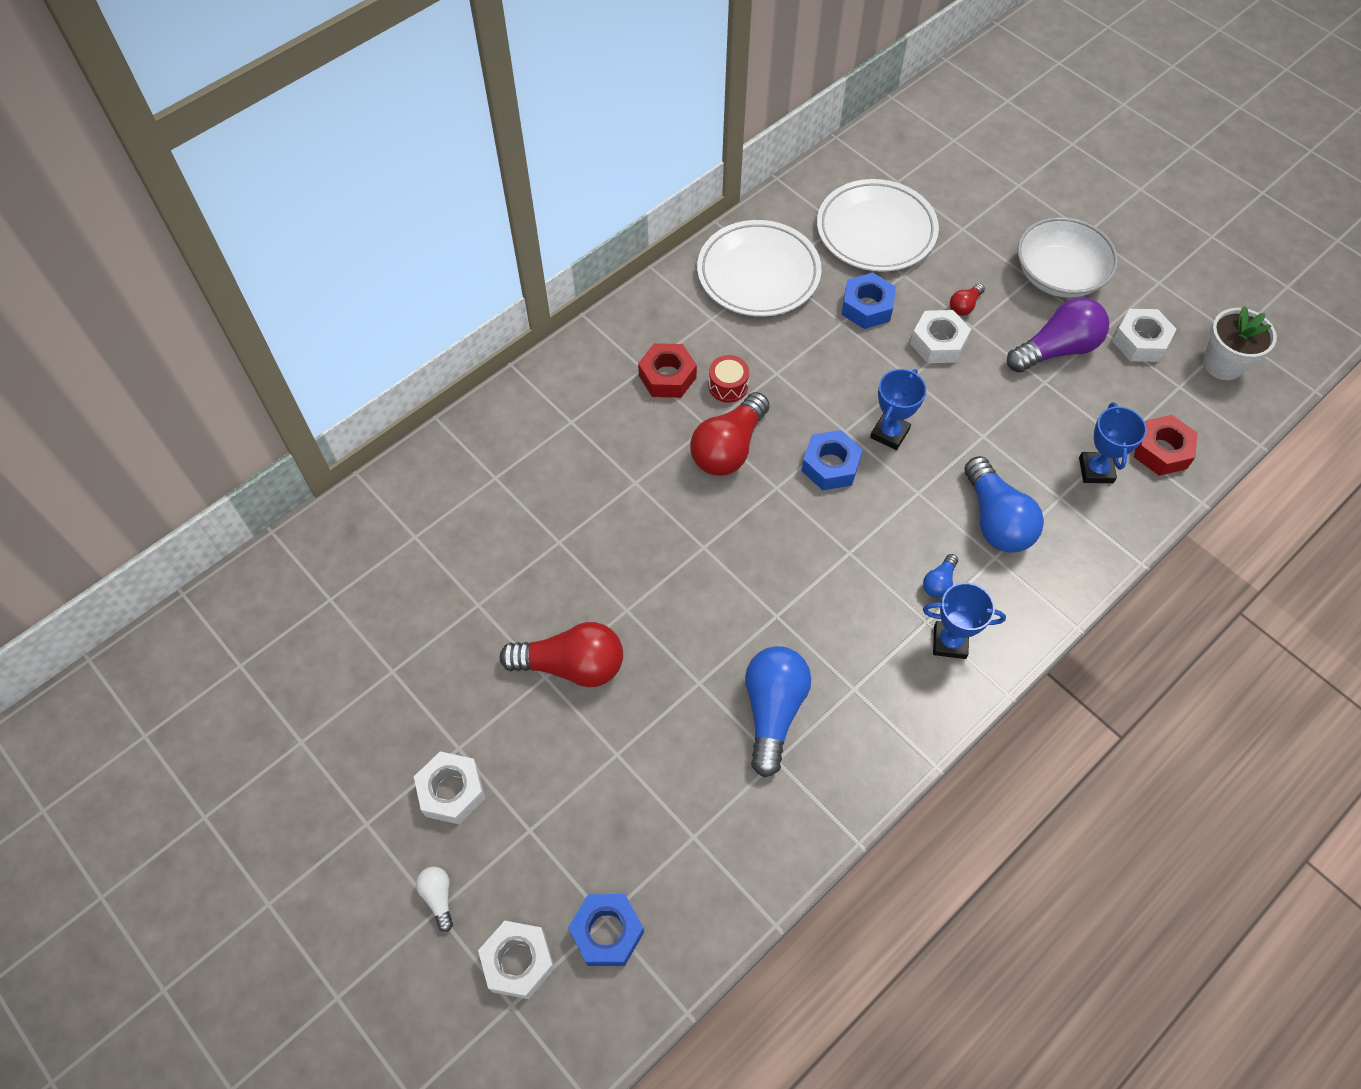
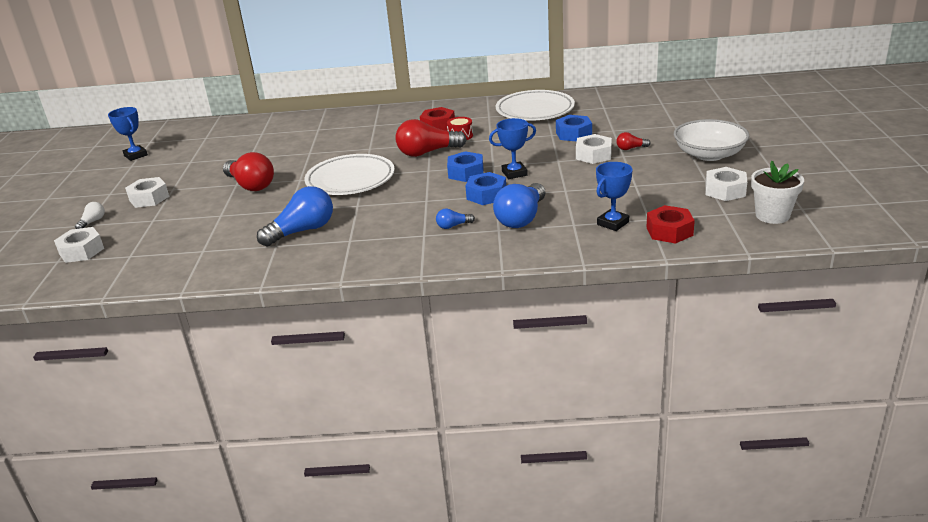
camera: 45 degrees right, 30 degrees down
blue nut [568,894,644,966] -> blue nut moved to [465,172,506,205]
white plate [817,179,939,272] -> white plate moved to [304,154,395,195]
blue trophy [923,583,1006,659] -> blue trophy moved to [108,107,148,161]
purple light bulb [1007,297,1109,373] -> none

